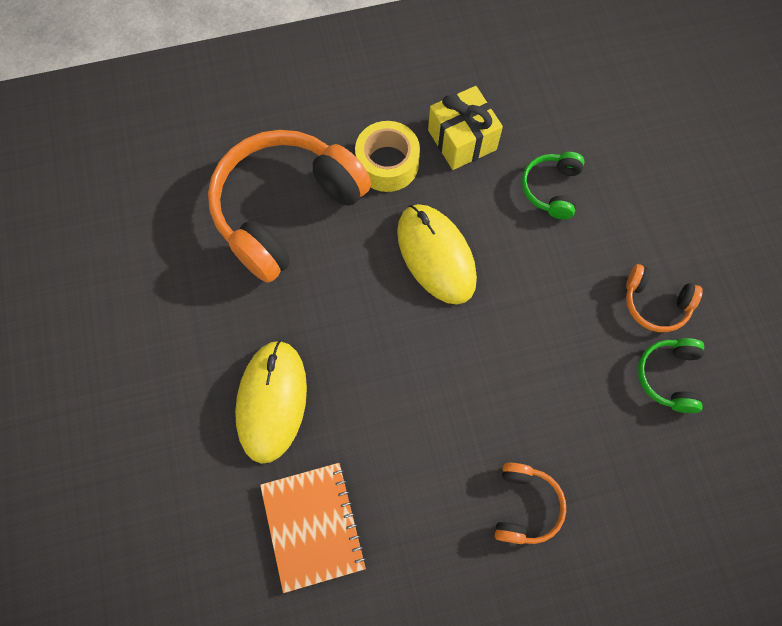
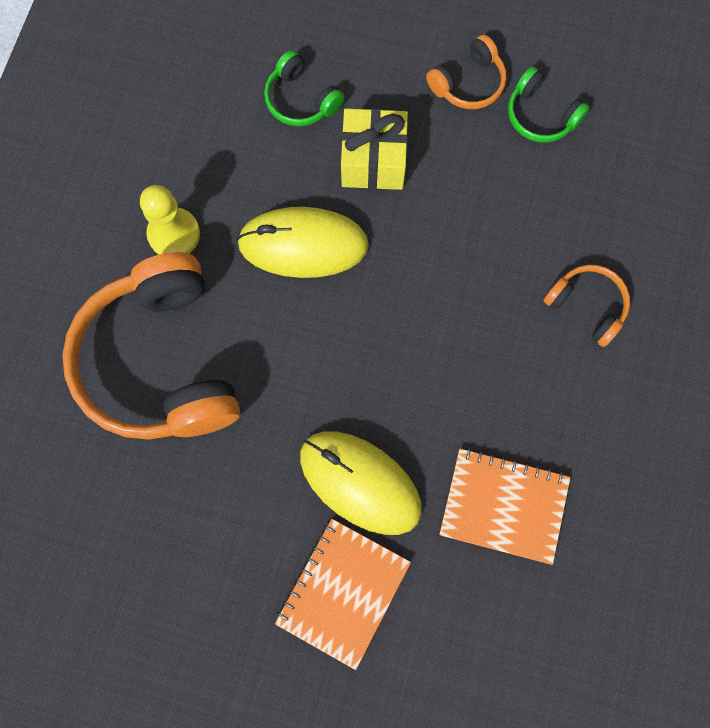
camera: 60 degrees left, 5 degrees up
yellow tape [355,121,420,192] -> yellow pawn [140,185,200,255]
yellow gift [428,86,503,170] -> yellow gift moved to [341,109,408,190]
none -> orange notebook [275,519,411,670]

